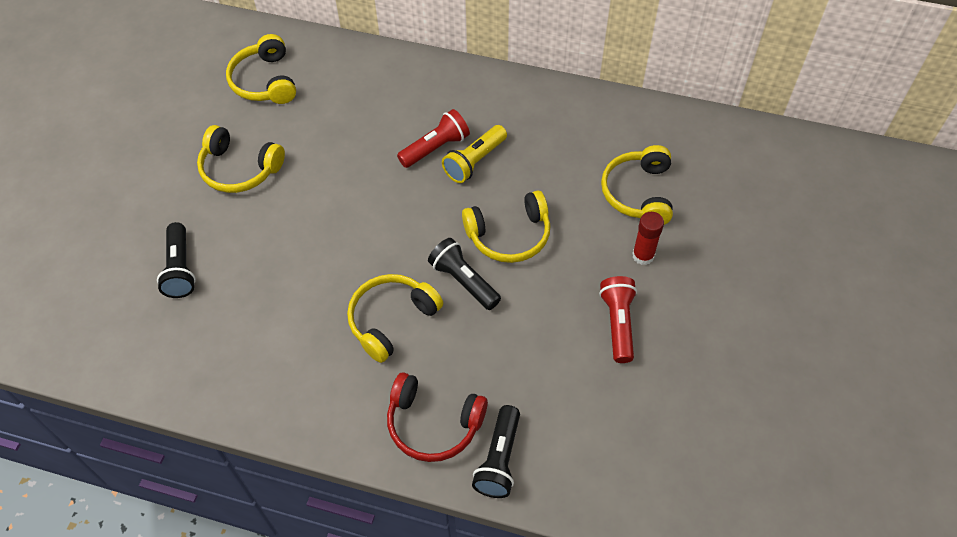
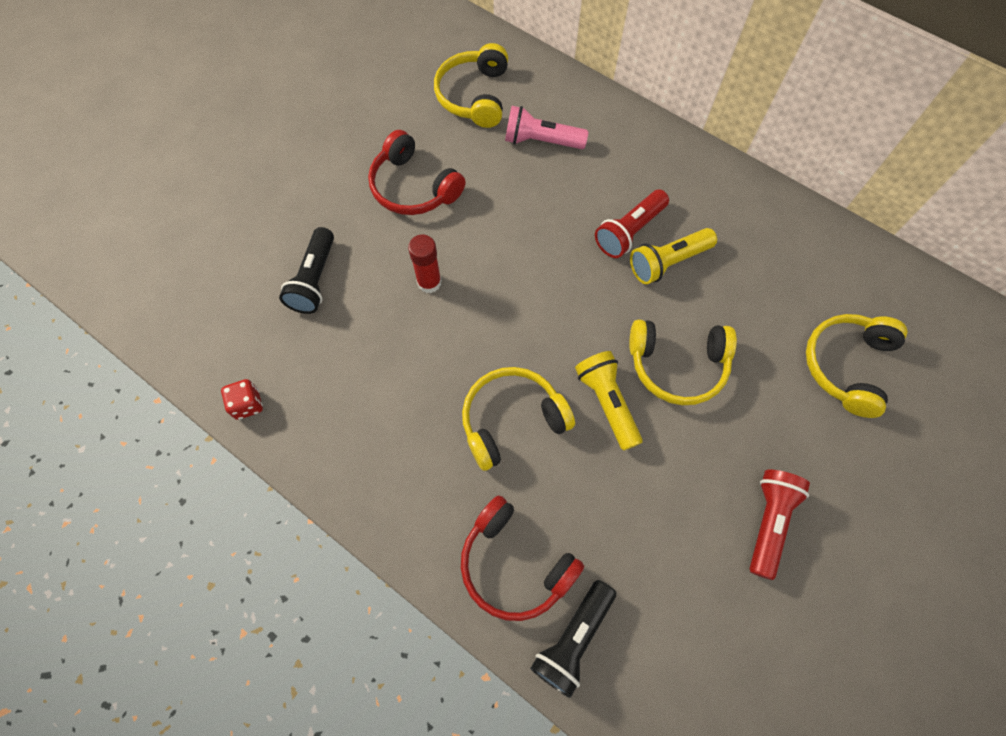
camera: 20 degrees right, 10 degrees up
yellow headphones [197,125,285,193] -> red headphones [368,130,466,215]
red flashlight [397,109,470,168] -> red flashlight turned 150 degrees clockwise [595,189,669,258]
black flashlight [428,238,501,310] -> yellow flashlight [575,351,643,451]
red glue stick [632,212,664,265] -> red glue stick moved to [408,235,441,293]
none -> red dice [221,379,263,420]
none -> pink flashlight [505,106,589,149]

